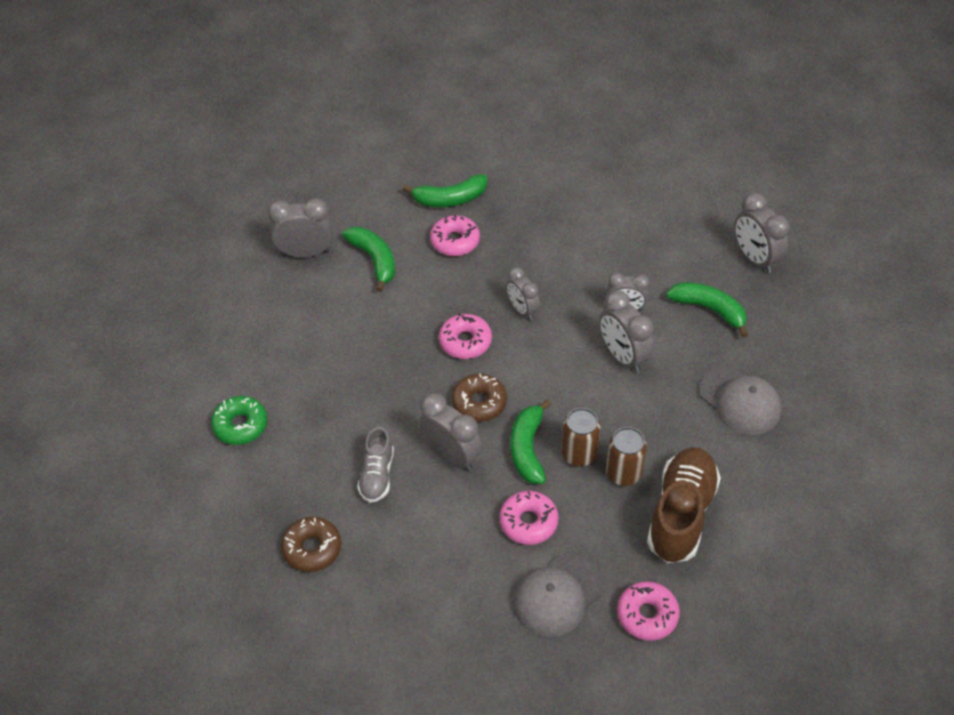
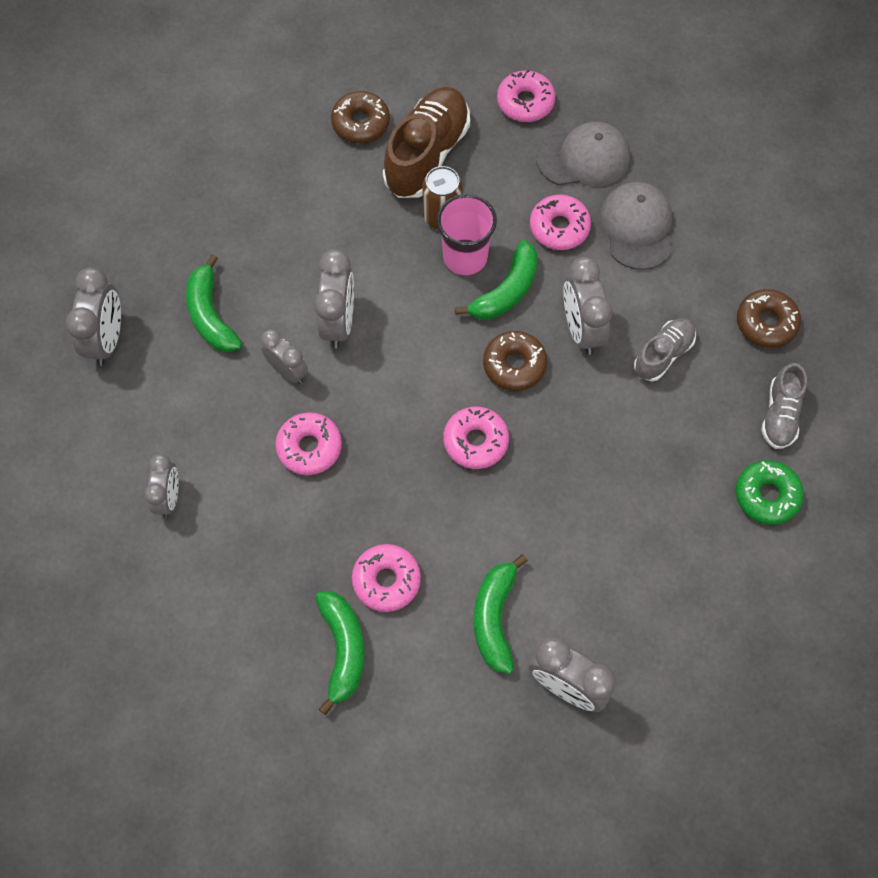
camera: 145 degrees left, 15 degrees up
green banana [403,174,487,207] -> green banana turned 60 degrees clockwise [315,591,365,715]
grey clock [507,267,540,320] -> grey clock moved to [144,454,179,517]
brown can [561,408,601,466] -> pink cup [437,194,497,275]
brown shoe [647,447,721,563] -> brown shoe turned 150 degrees clockwise [383,87,470,198]
grey cap [699,366,782,435] -> grey cap moved to [600,182,672,270]
none -> pink donut [275,412,342,475]
none -> brown donut [331,91,390,143]
none -> grey shoe [761,363,807,449]

